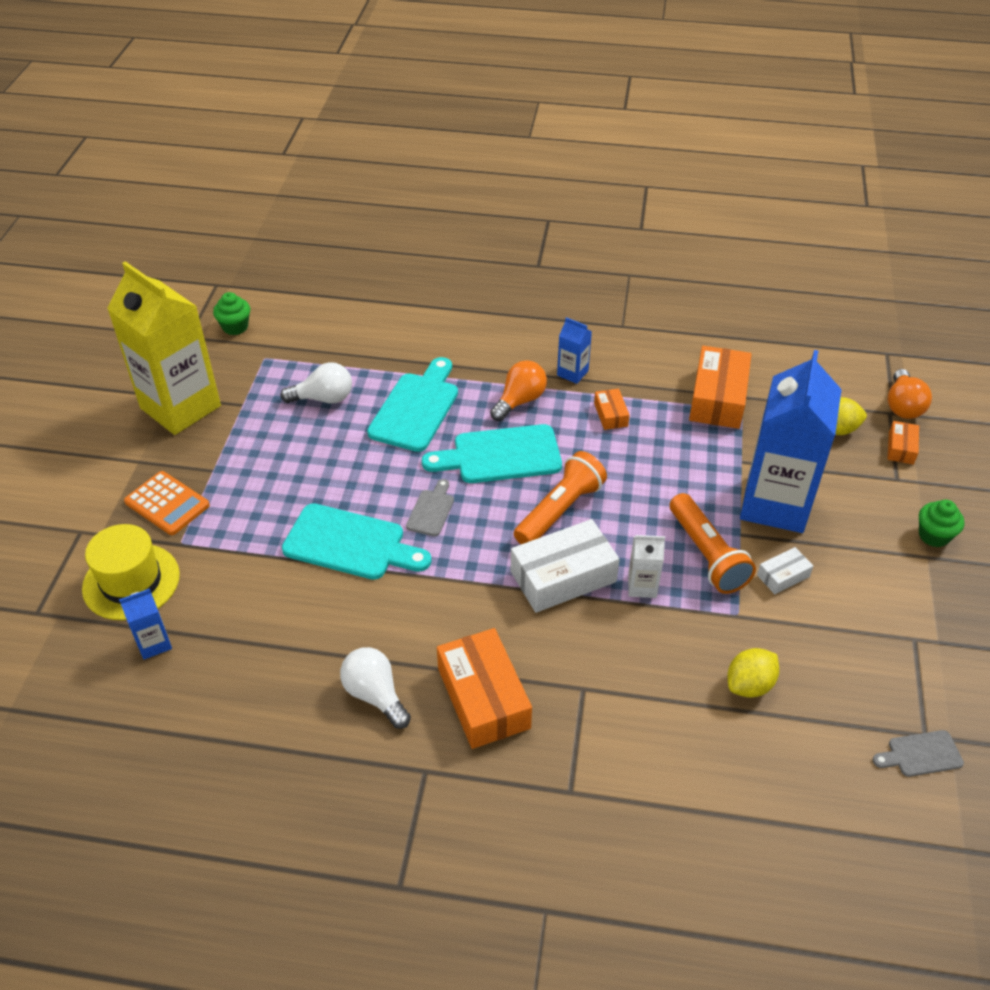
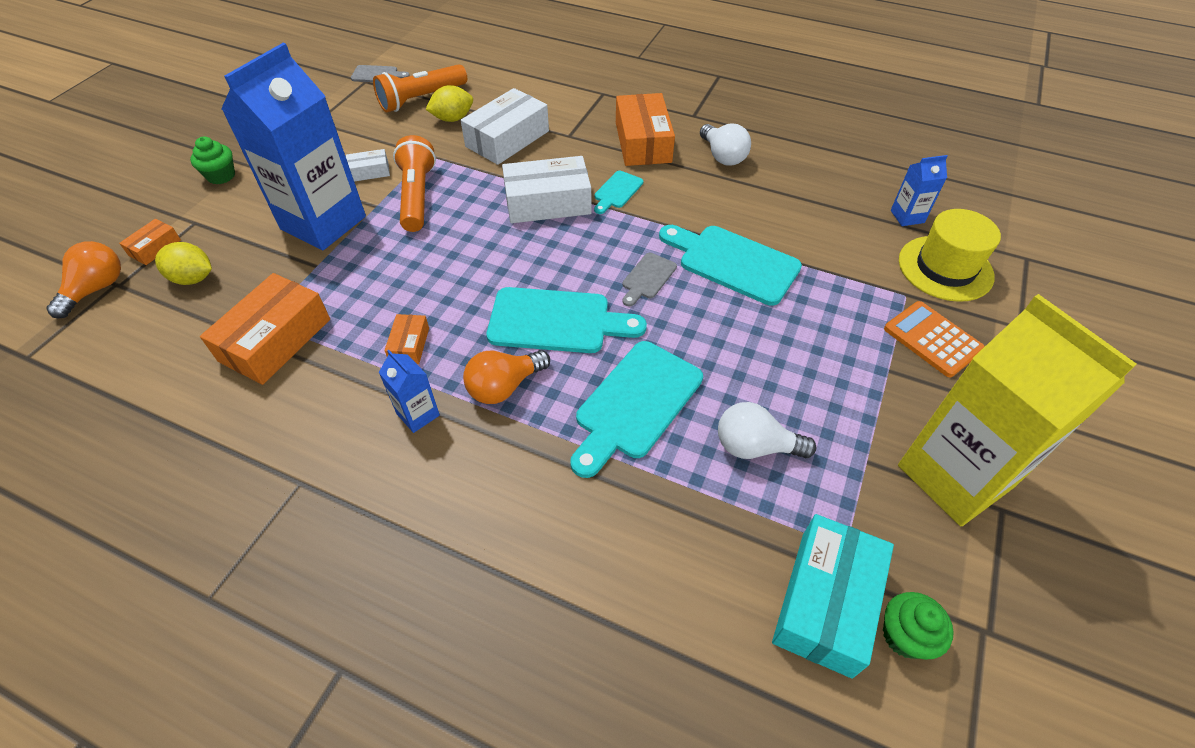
camera: 165 degrees left, 5 degrees up
orange flashlight [514,451,607,544] -> orange flashlight moved to [373,64,467,113]
white carton [628,535,665,598] -> none
none -> white box [461,88,549,165]
none -> turquoise cutting board [594,171,643,214]
none -> turquoise box [772,514,894,679]

